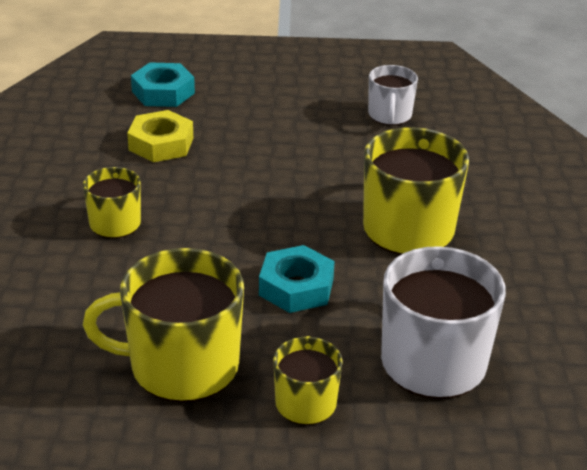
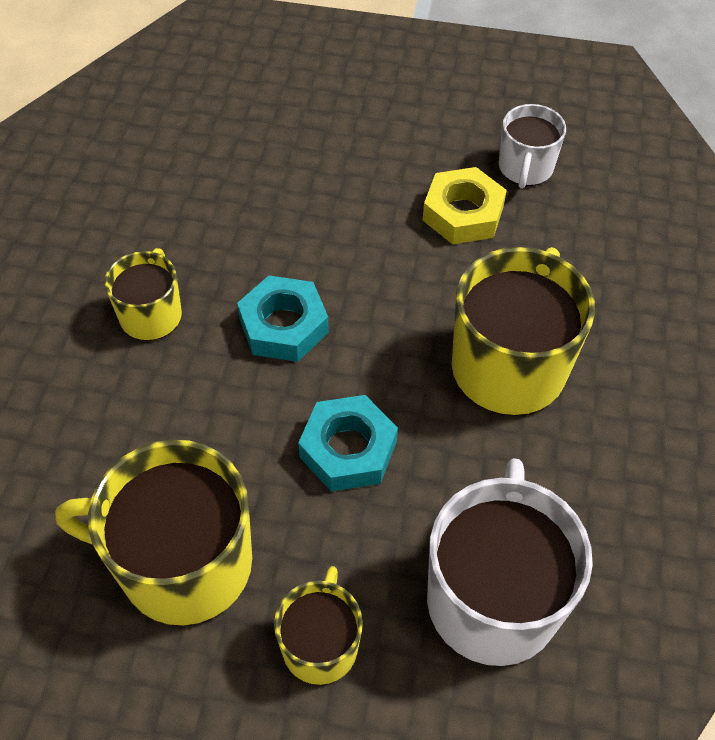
camera: 10 degrees right, 20 degrees up
yellow nut [127,110,193,162] -> yellow nut moved to [423,167,507,244]
turquoise nut [131,62,195,107] -> turquoise nut moved to [237,275,329,362]

